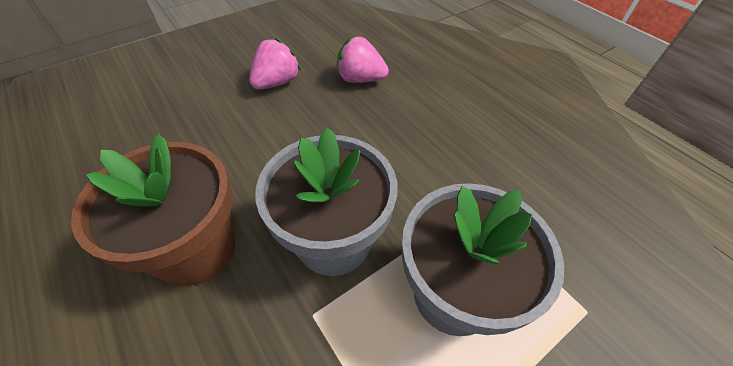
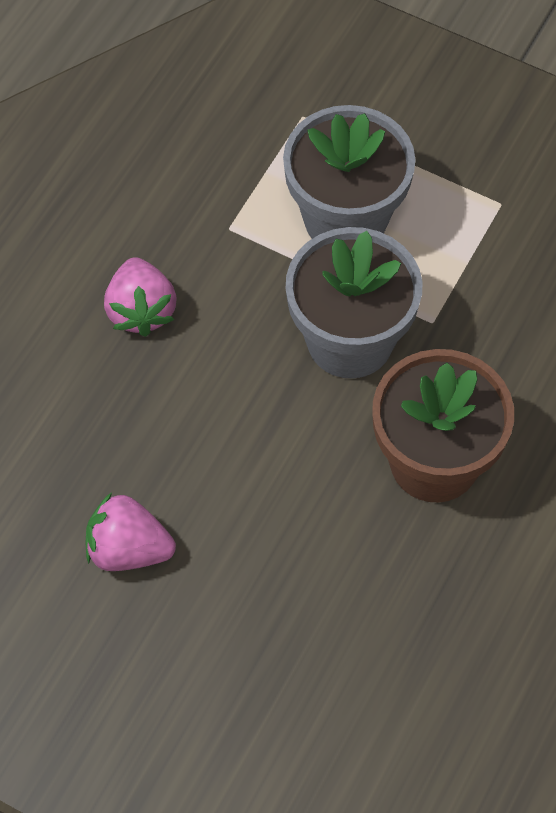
camera: 115 degrees left, 10 degrees up
pink strawberry [337,37,389,83] -> pink strawberry moved to [104,257,177,337]

